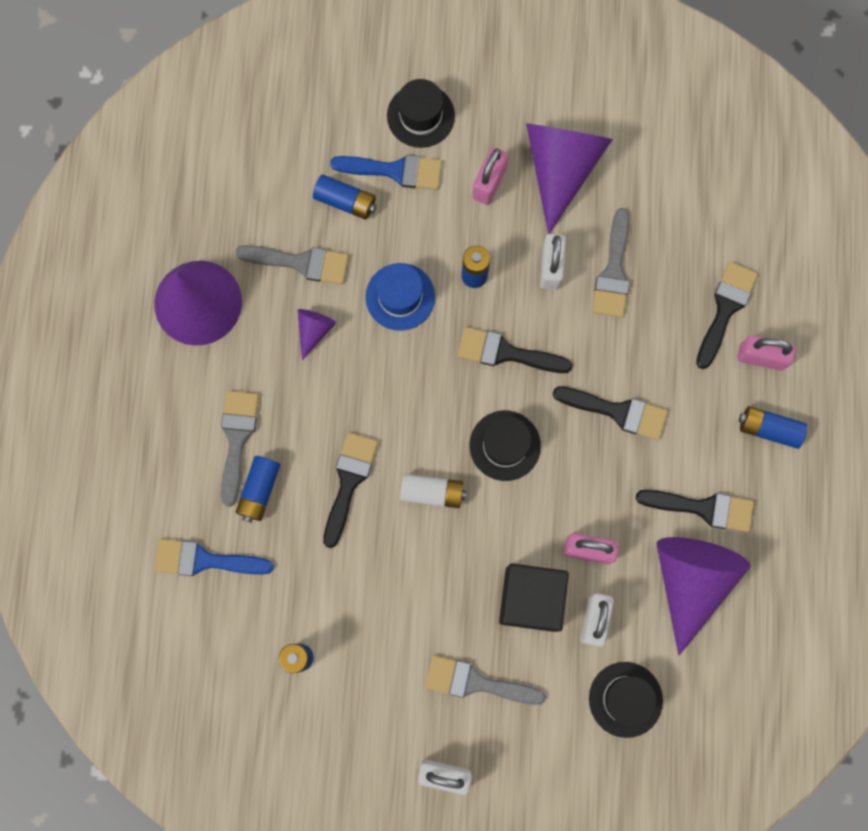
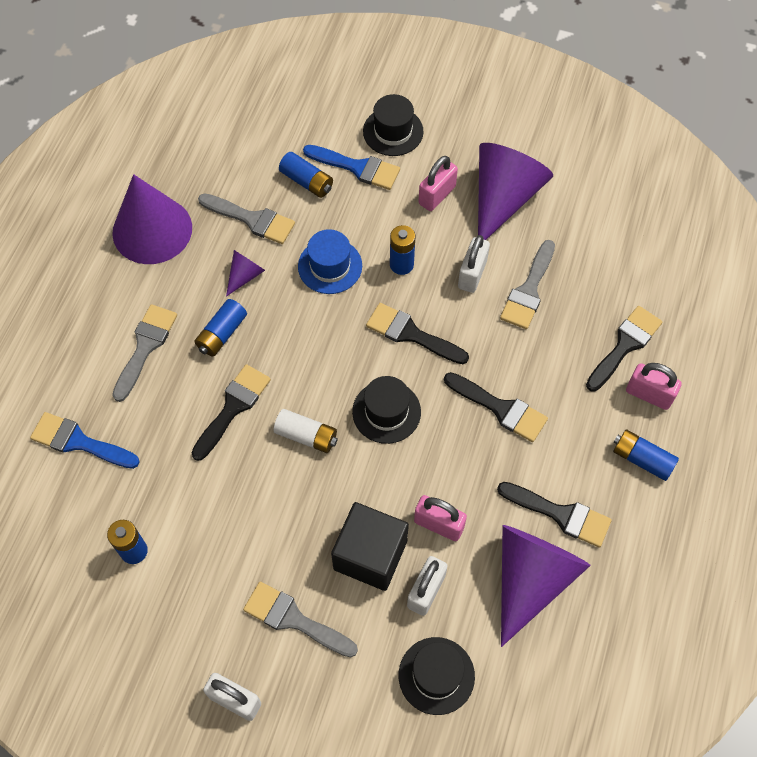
camera: 15 degrees right, 15 degrees down
blue battery [235,456,280,523] -> blue battery moved to [194,299,247,357]

